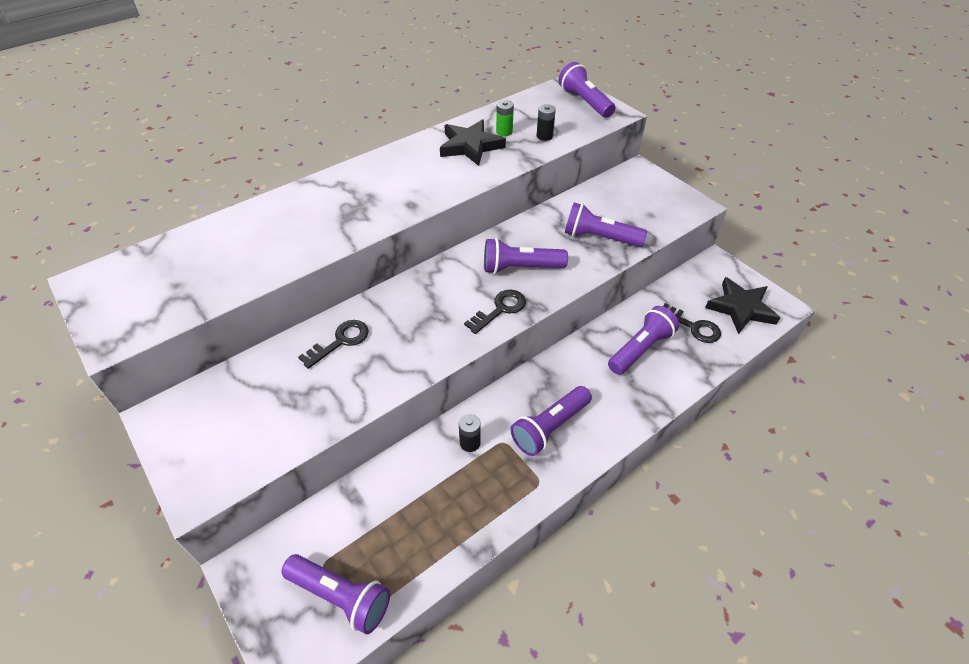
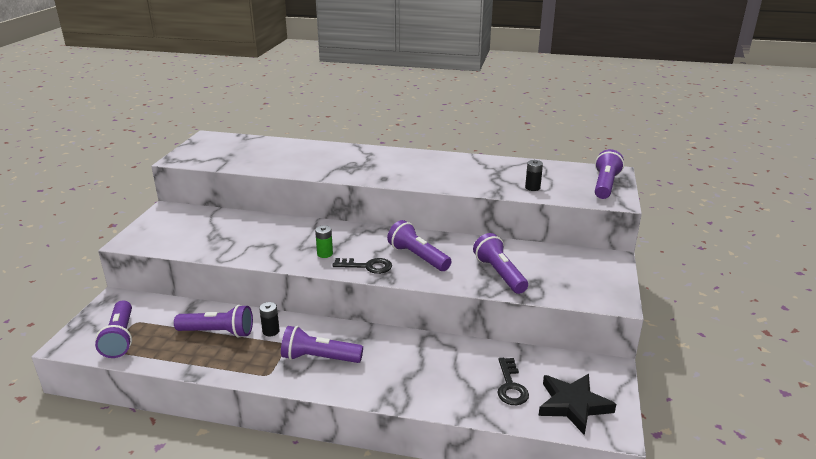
camera: 50 degrees right, 20 degrees down
black key [298,320,369,369] -> none
black star [440,119,506,166] -> none
green battery [496,100,514,136] -> green battery moved to [315,225,333,258]
purple flashlight [608,306,679,375] -> purple flashlight moved to [174,305,253,338]

